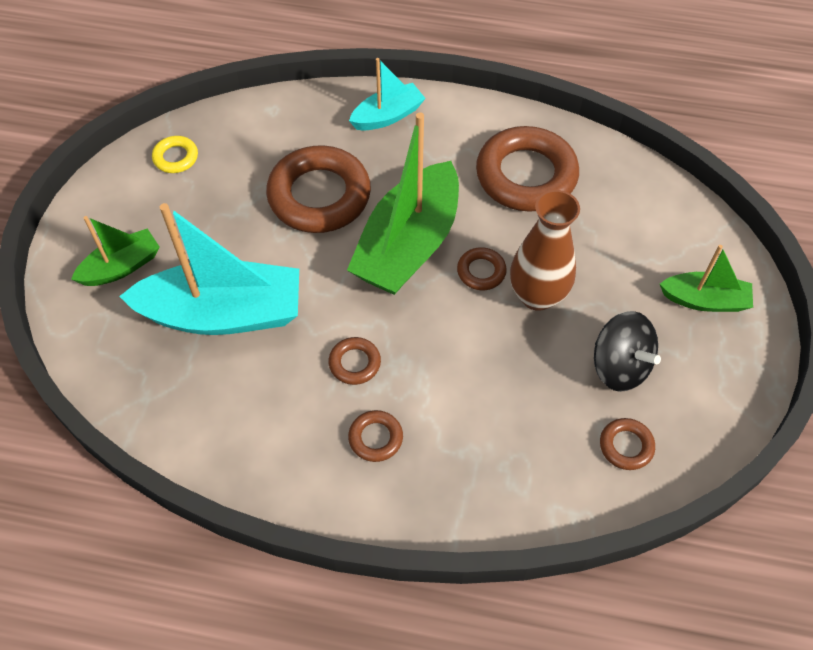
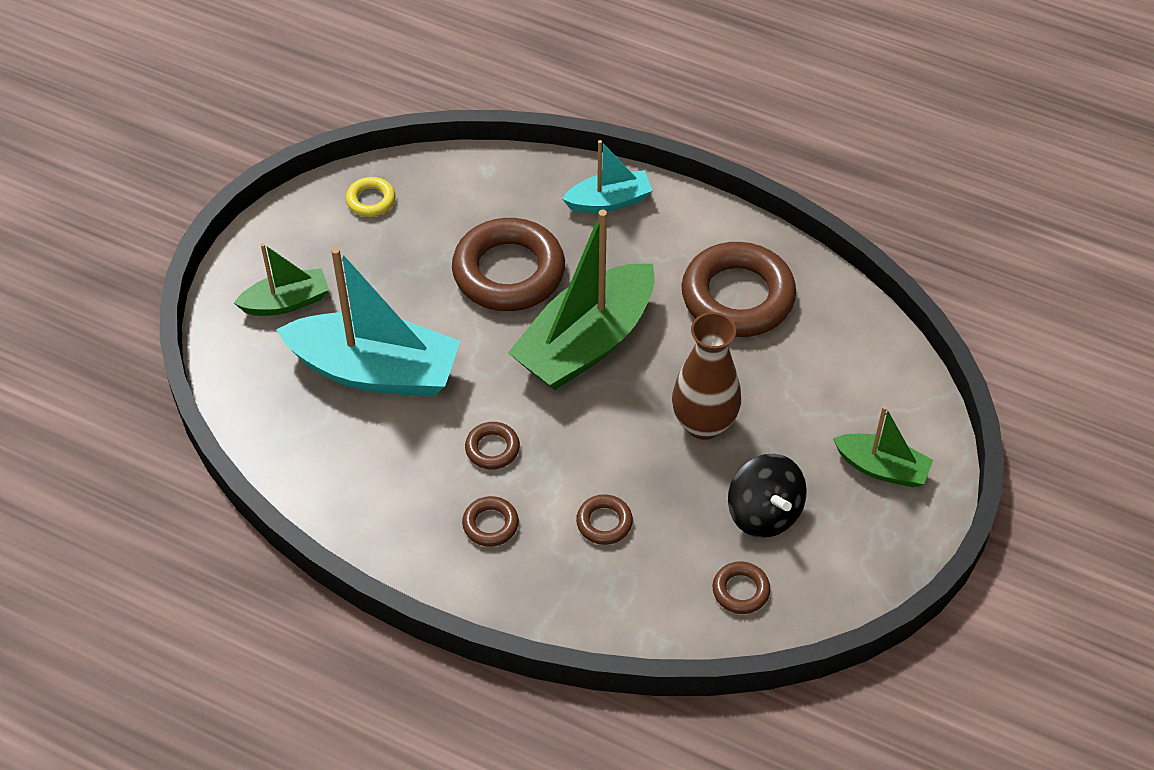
camera: 15 degrees right, 5 degrees down
brown ring [457,247,507,290] -> brown ring moved to [576,494,633,545]

